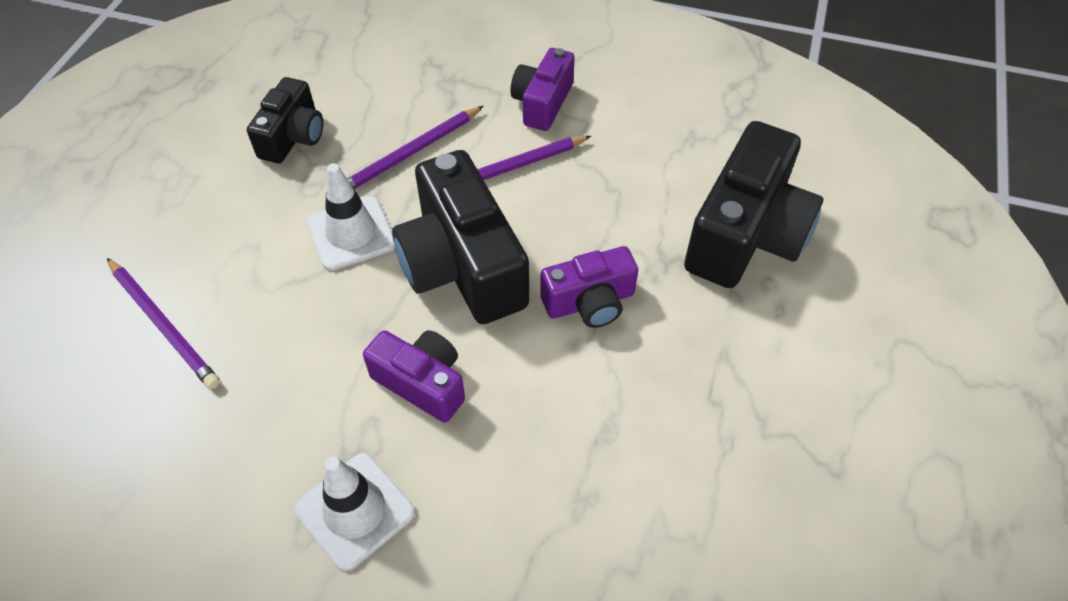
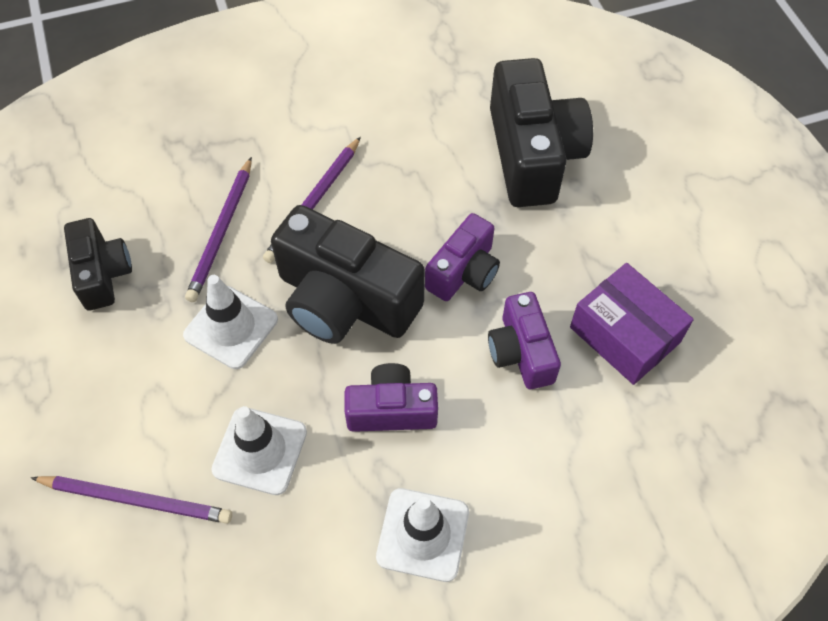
camera: 35 degrees left, 5 degrees up
purple camera [511,48,575,131] -> purple camera moved to [488,292,561,389]
none -> white traffic cone [211,406,307,495]
none -> purple box [570,263,694,385]

